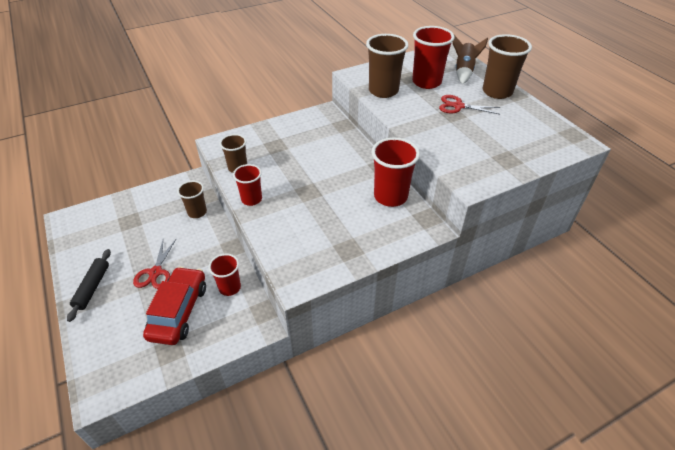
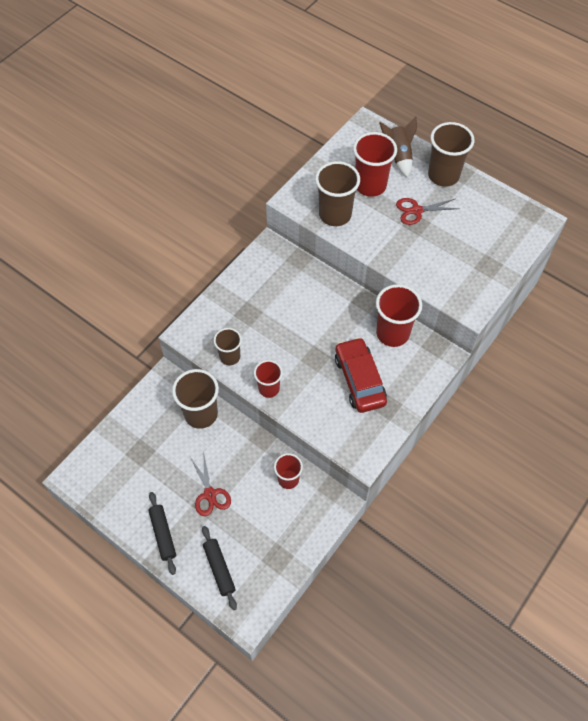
camera: 25 degrees left, 15 degrees up
red car [143,267,206,345] -> red car moved to [335,337,387,413]
brown cup [177,181,207,218] -> brown cup [172,369,219,429], size x1.64
none -> black rolling pin [202,526,237,610]

